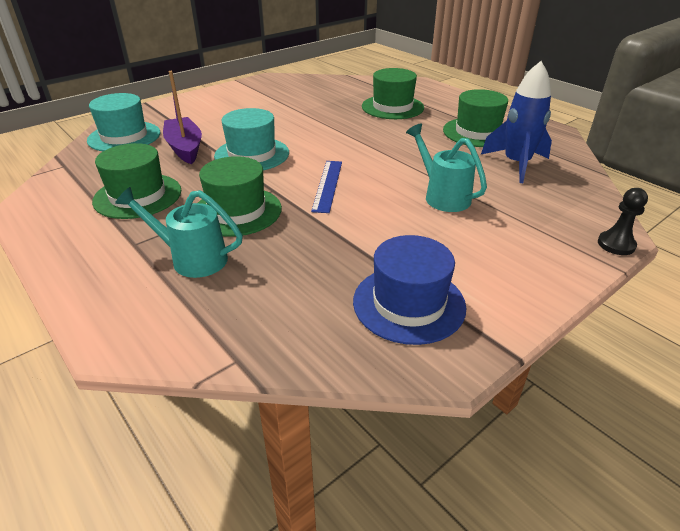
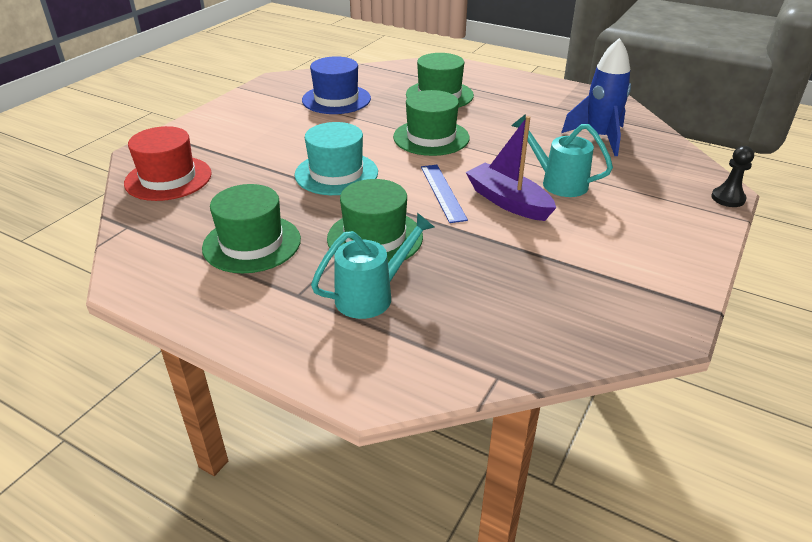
camera: 20 degrees left, 0 degrees up
turquoise hat [87,93,161,151] -> red hat [124,126,212,201]
turquoise watering can [115,187,243,278] -> turquoise watering can turned 150 degrees clockwise [311,213,435,319]
purple boat [163,71,202,164] -> purple boat moved to [466,116,556,221]
blue hat [353,235,466,345] -> blue hat moved to [302,56,371,114]
green hat [443,89,508,147] -> green hat moved to [393,90,470,156]

